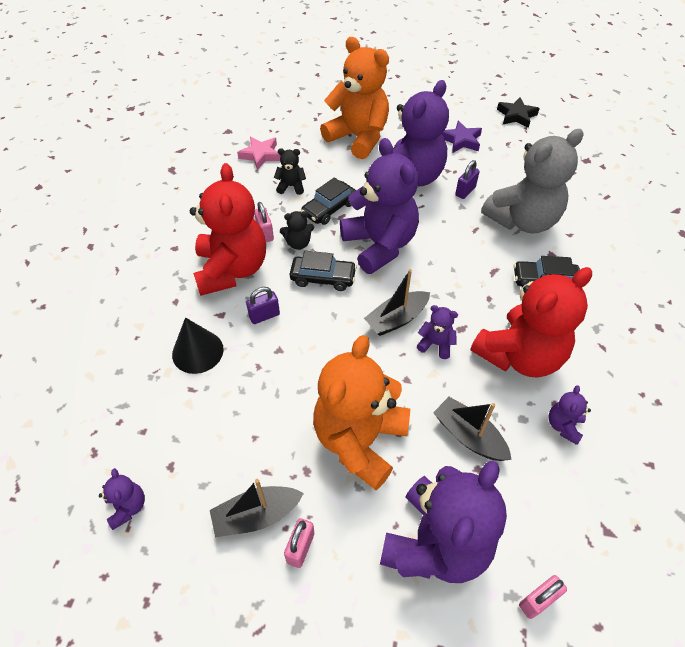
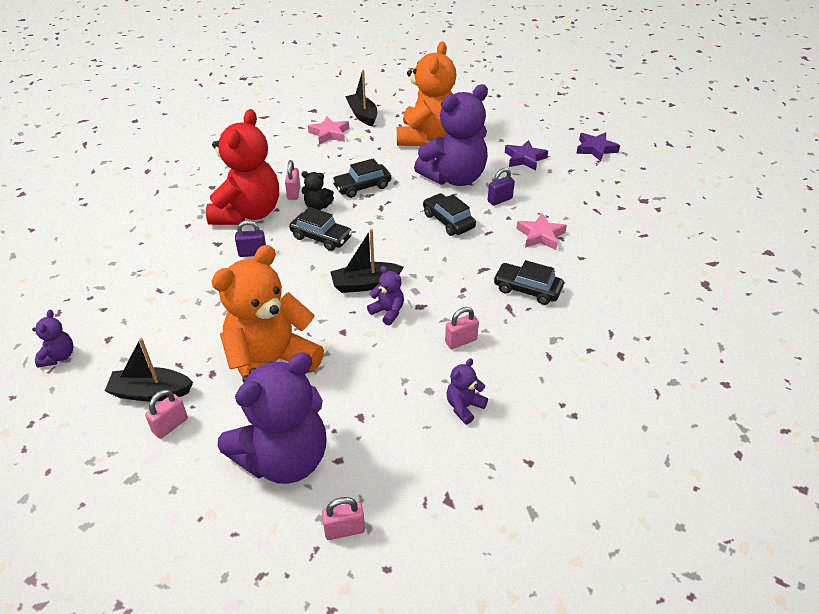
camera: 20 degrees right, 10 degrees down
black cone [172,317,224,374] -> none
black teddy bear [274,149,306,195] -> none
orange teddy bear [320,37,389,159] -> orange teddy bear turned 45 degrees clockwise [397,42,456,146]
purple teddy bear [340,138,419,274] -> none
black boat [433,397,512,461] -> black boat moved to [345,70,377,127]
red teddy bear [471,267,592,378] -> pink padlock [445,307,479,349]
grey teddy bear [481,129,584,233] -> pink star [516,213,567,250]
black star [497,97,540,128] -> purple star [576,132,620,161]
none -> black car [423,193,476,236]

